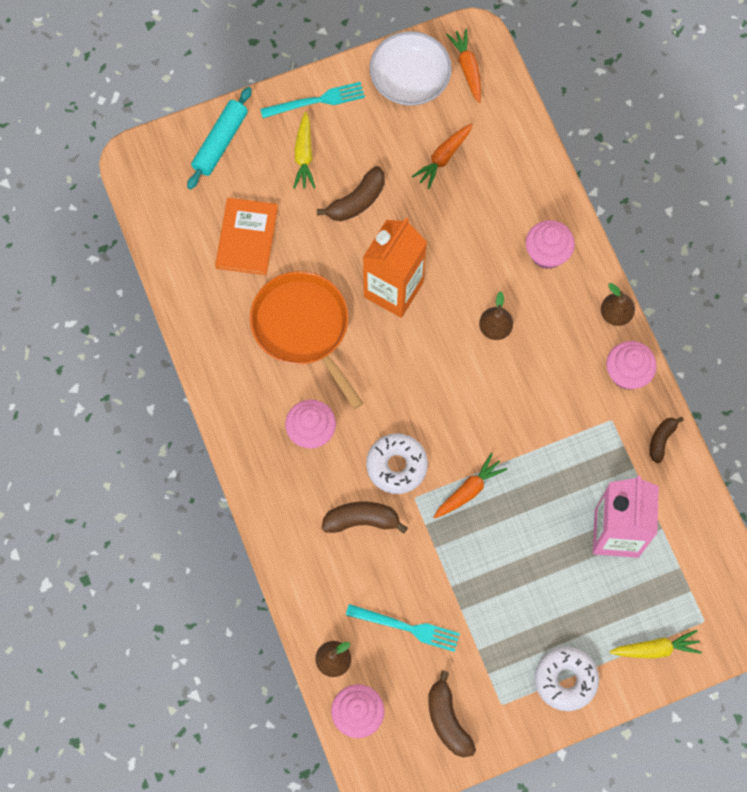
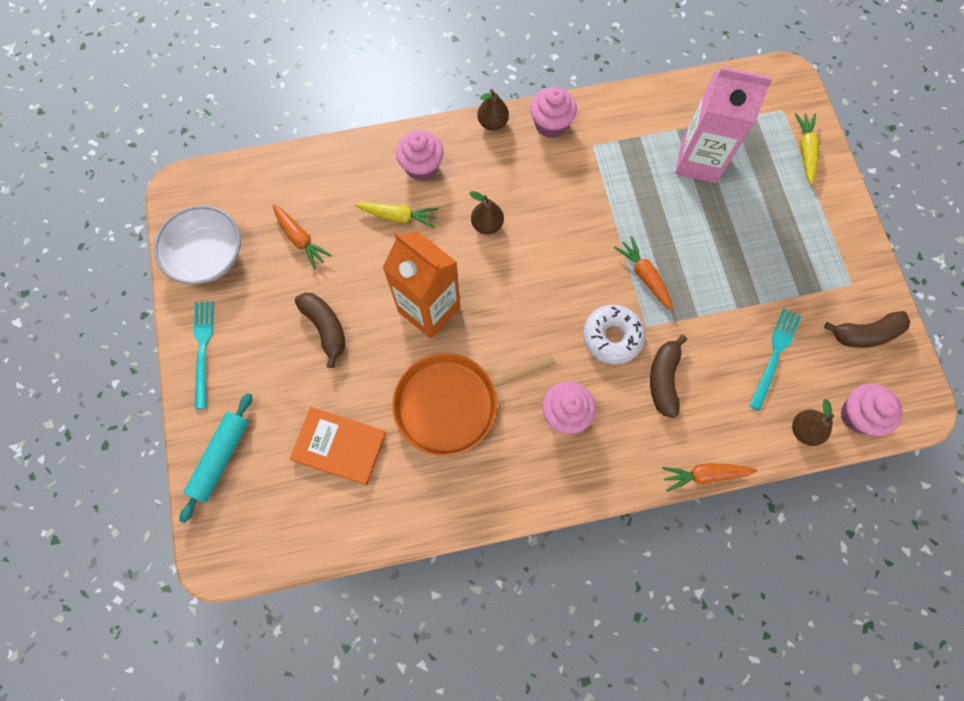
camera: 80 degrees left, 0 degrees up
turquoise rolling pin [187,87,252,190] -> turquoise rolling pin turned 75 degrees clockwise [180,393,252,523]
yellow carrot [293,112,315,189] -> yellow carrot moved to [355,202,438,228]
orange carrot [446,29,481,103] -> orange carrot moved to [662,463,757,492]
white donut [535,646,599,711] -> none
brown banana [649,417,684,463] -> none

